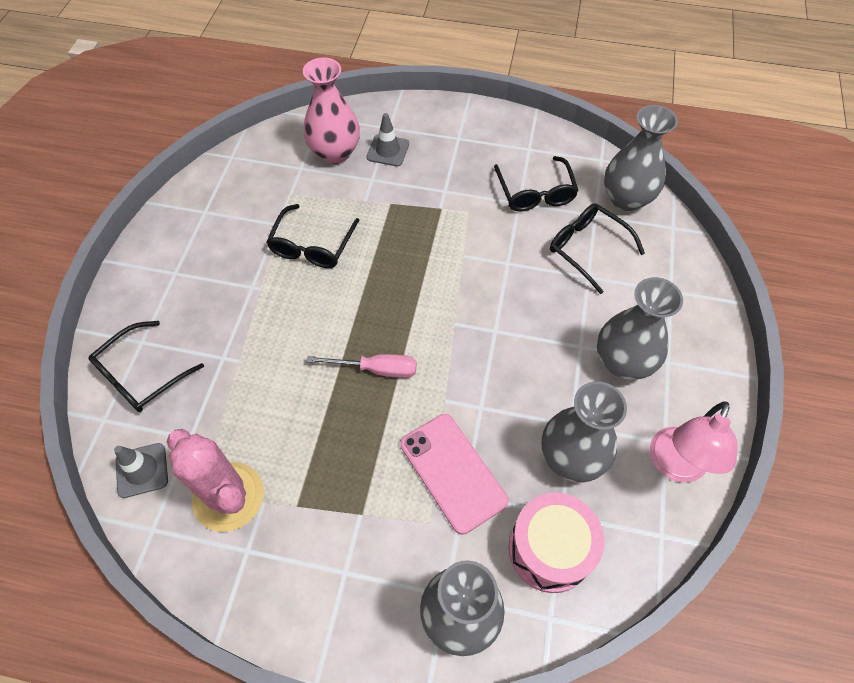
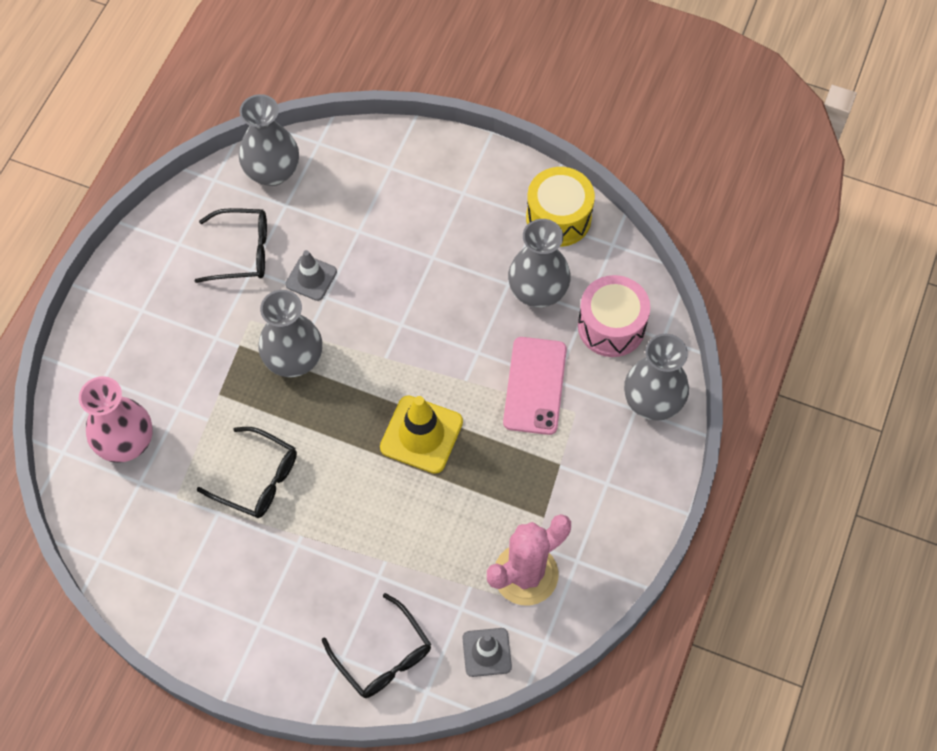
camera: 80 degrees left, 5 degrees up
pink screwdriver [306,354,417,378] -> yellow traffic cone [380,395,463,474]
grey traffic cone [366,113,409,166] -> grey traffic cone moved to [285,250,337,301]
pink phone [400,414,509,535] -> pink phone turned 60 degrees counterclockwise [503,337,567,435]
black glasses [550,203,645,294] -> none
grey vase [597,277,683,380] -> grey vase moved to [258,290,322,377]
pink lamp [650,402,738,483] -> yellow drum [526,167,595,247]

